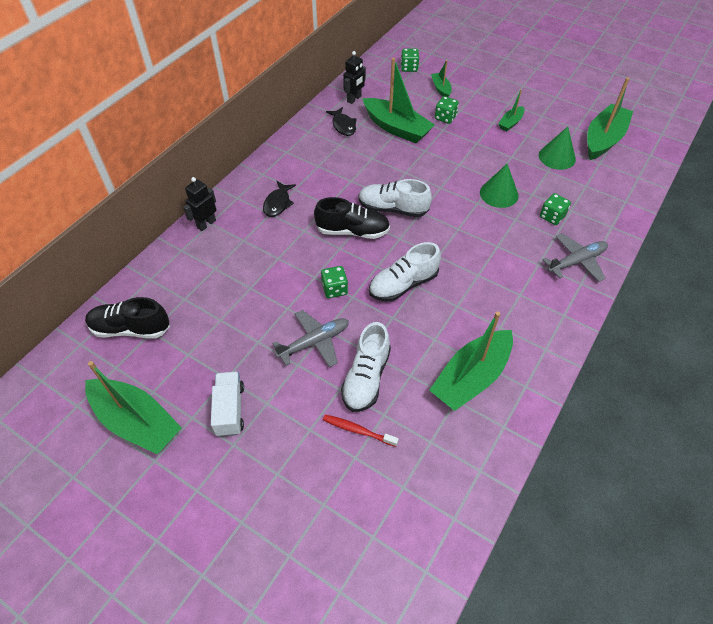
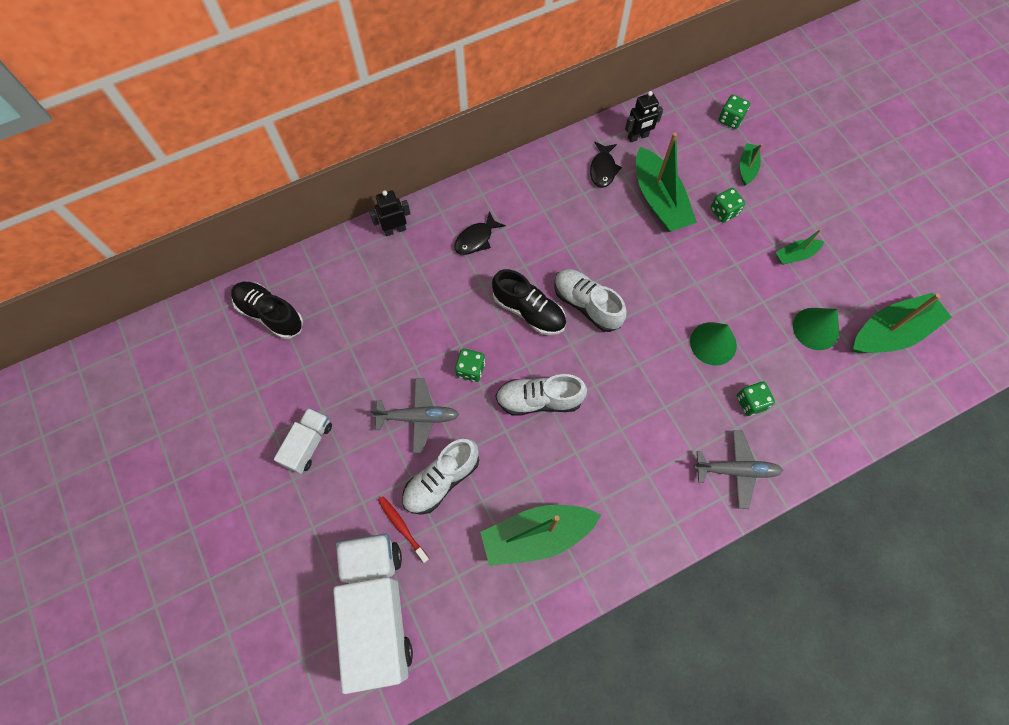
camera: 30 degrees right, 15 degrees up
green boat [85,361,182,455] -> none
none -> white truck [333,534,413,694]

